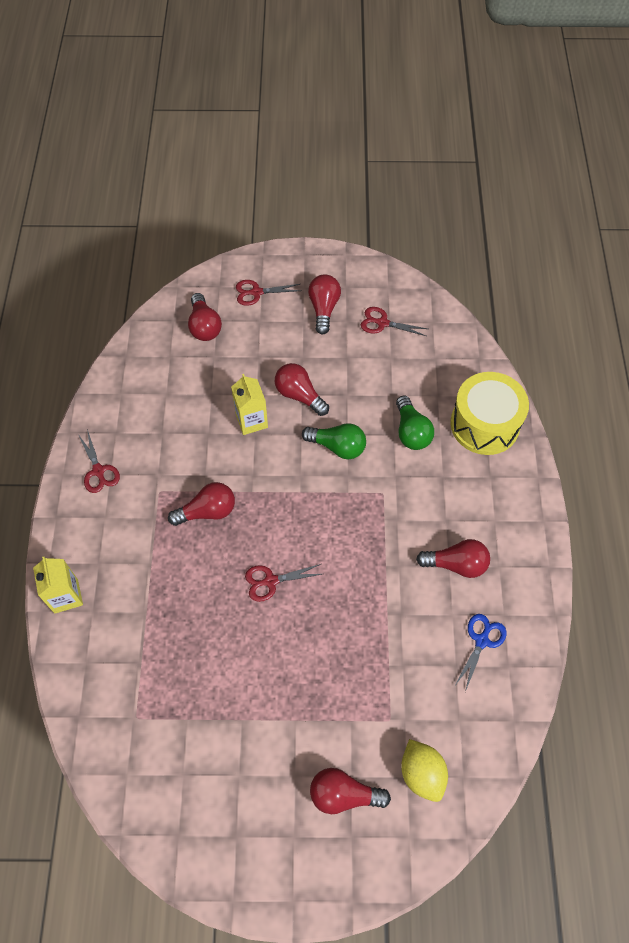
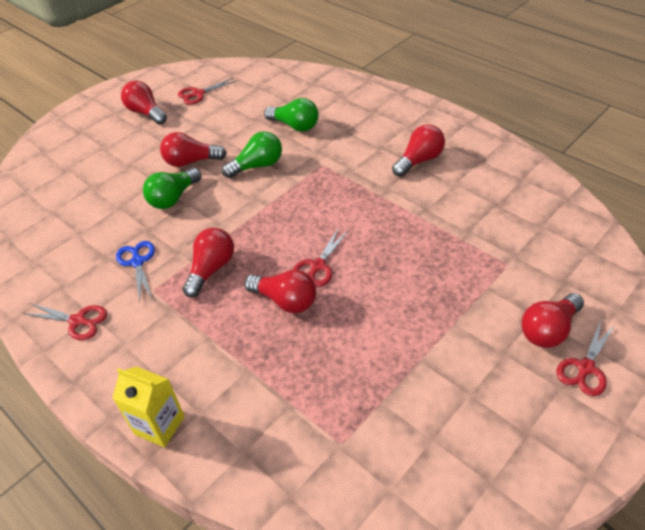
camera: 45 degrees left, 15 degrees down
red light bulb [188,293,222,341] -> red light bulb moved to [244,270,316,313]
yellow carton [231,374,268,435] -> green light bulb [143,168,201,209]
red scissors [236,280,301,306] -> red scissors moved to [557,321,614,396]
yellow lemon [401,739,448,802] -> none
yellow drum [450,372,529,455] -> none
blue scissors [454,614,506,692] -> blue scissors moved to [116,241,155,302]

